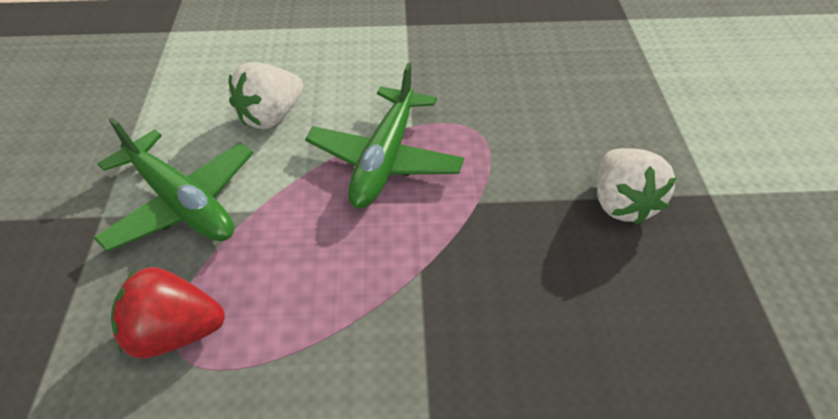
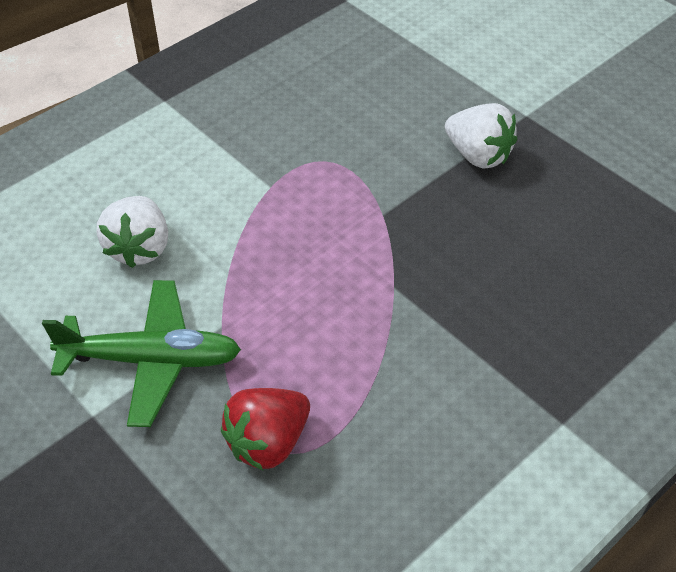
camera: 40 degrees left, 0 degrees up
green plane [305,63,464,208] -> none

